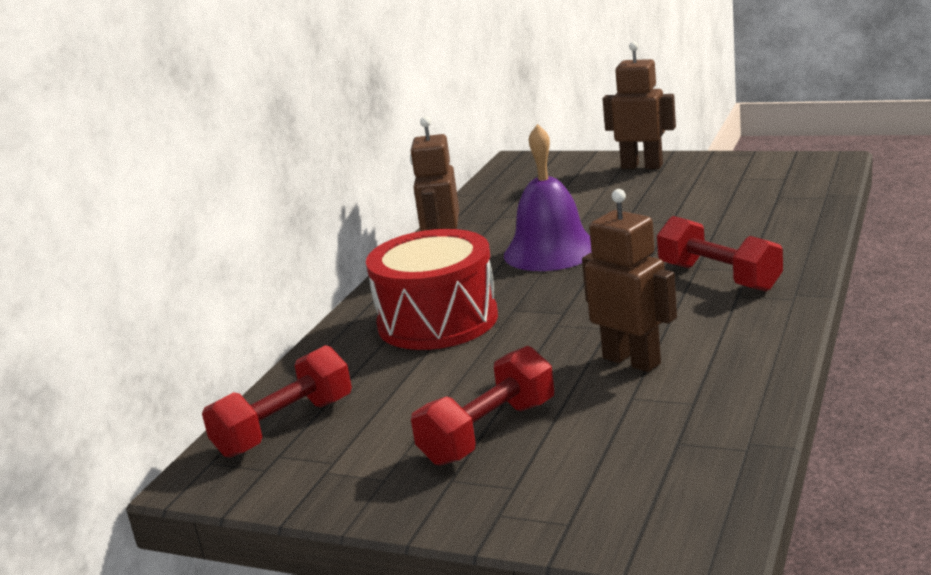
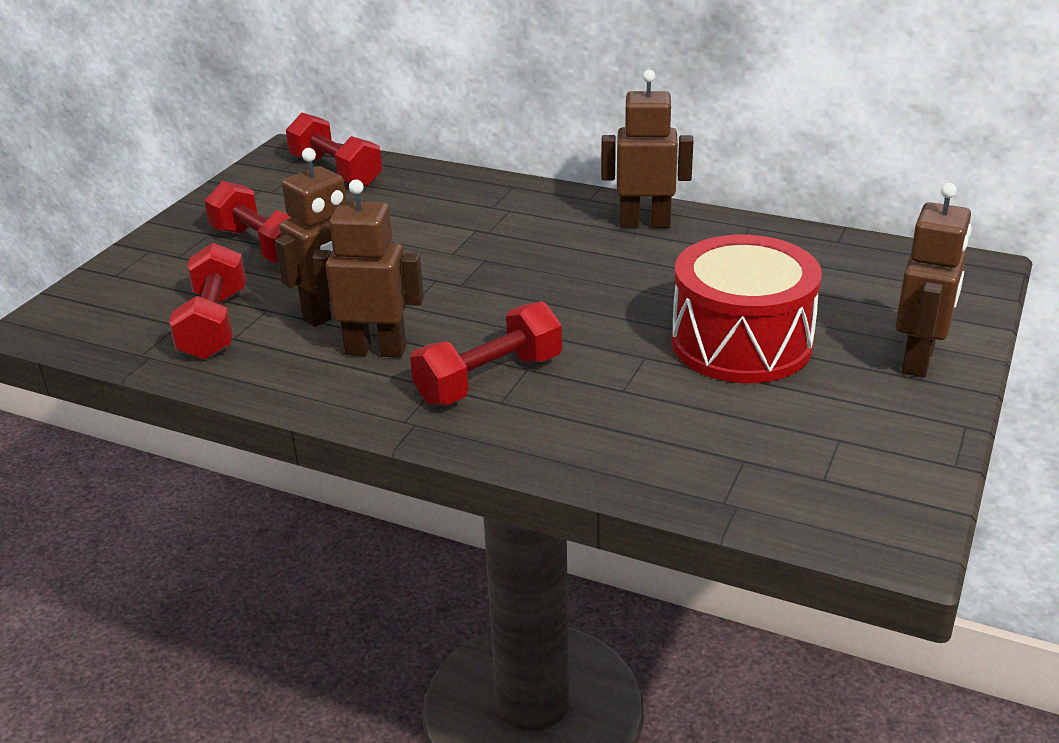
camera: 90 degrees right, 10 degrees up
red drum [366,229,498,350] -> red drum moved to [672,235,822,383]
purple bell [504,124,592,271] -> none
none -> red dumbbell [169,243,246,360]
none -> brown robot [312,179,424,358]

